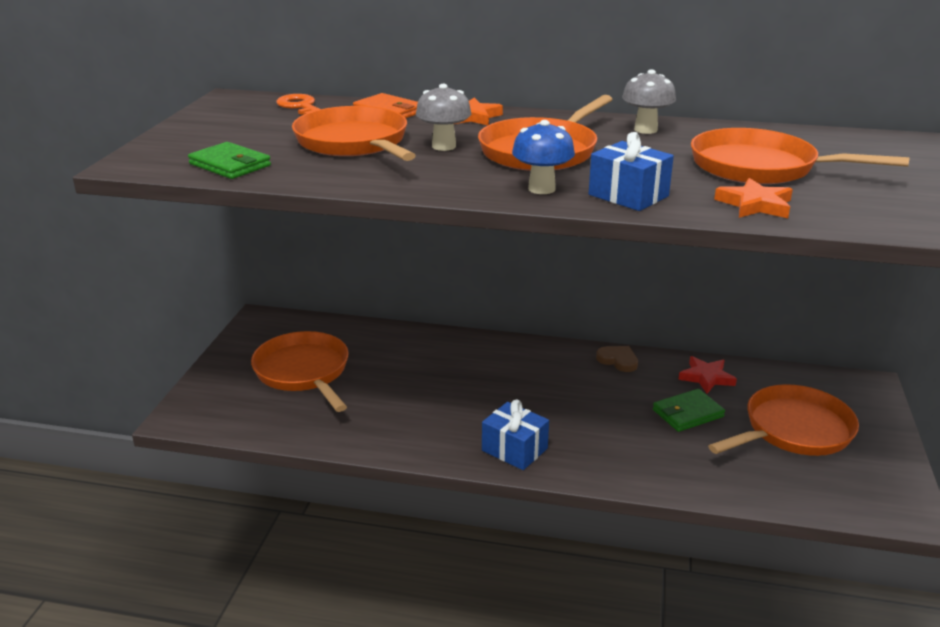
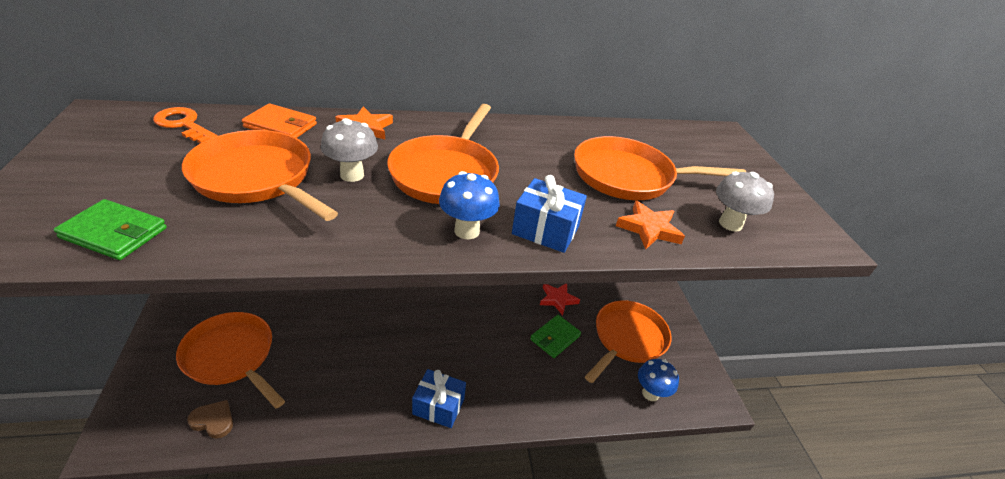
camera: 25 degrees left, 10 degrees up
brown heart [596,346,638,372] -> brown heart moved to [187,400,233,439]
grey mushroom [622,70,676,134] -> grey mushroom moved to [716,171,774,232]
none -> blue mushroom [638,359,679,401]

